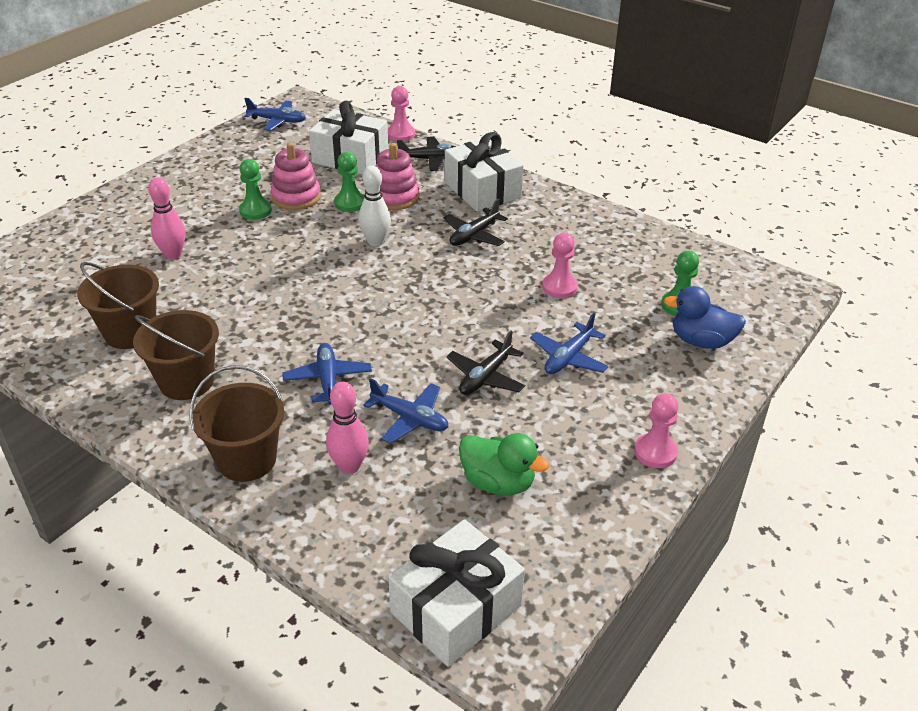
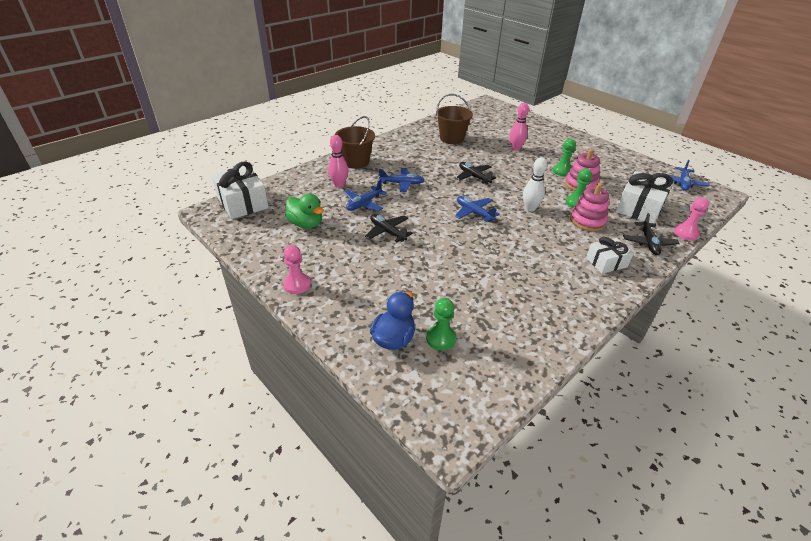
camera: 100 degrees right, 0 degrees up
brown bucket [133,310,219,400] -> none
black plane [443,199,508,246] -> black plane moved to [456,162,496,185]
white gift [445,132,524,212] -> white gift [586,237,634,274], size x0.61
green duck [459,433,549,496] -> green duck turned 90 degrees counterclockwise [285,194,324,229]
blue plane [530,313,609,374] -> blue plane moved to [455,196,500,222]
pink pawn [542,233,578,298] -> none

